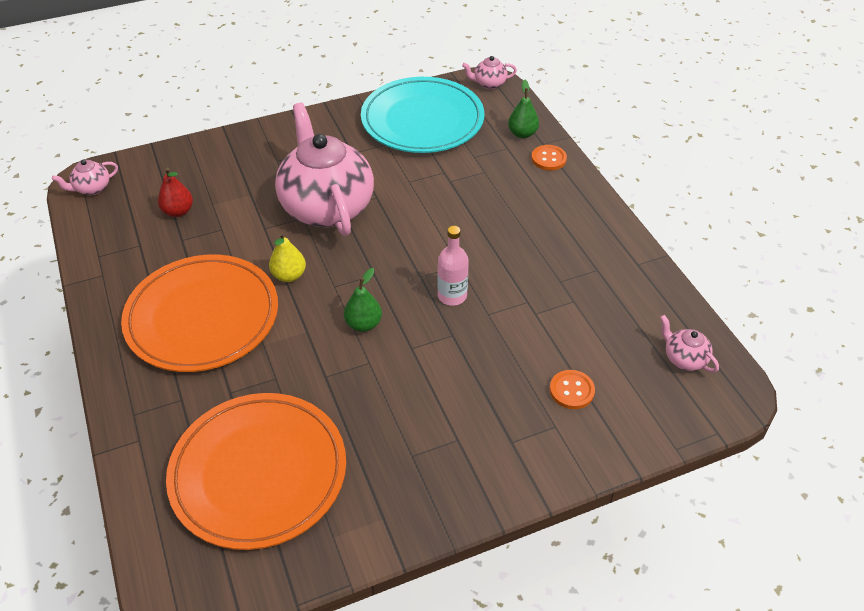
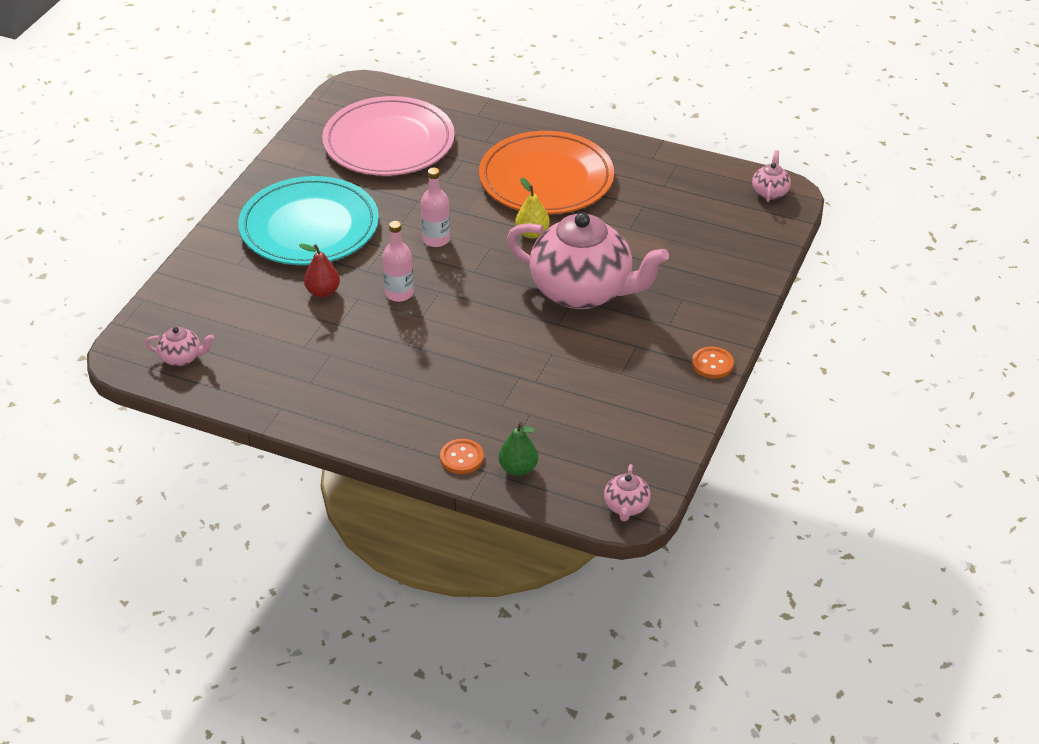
camera: 135 degrees right, 5 degrees down
red pear [158,168,193,217] -> red pear moved to [299,244,340,297]
orange plate [166,393,346,550] -> pink plate [322,96,455,176]
green pear [344,268,382,332] -> pink bottle [421,168,450,247]
turquoise plate [361,77,484,153] -> turquoise plate moved to [238,176,379,265]
pink teapot [462,56,517,89] -> pink teapot turned 150 degrees clockwise [604,464,651,521]
orange button [550,370,595,409] -> orange button moved to [692,347,734,379]

